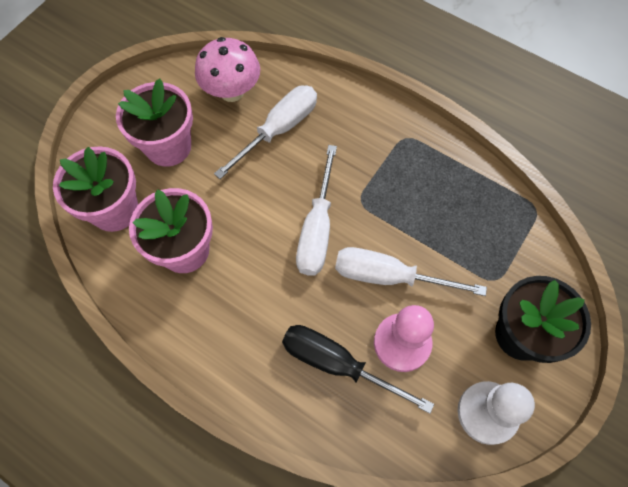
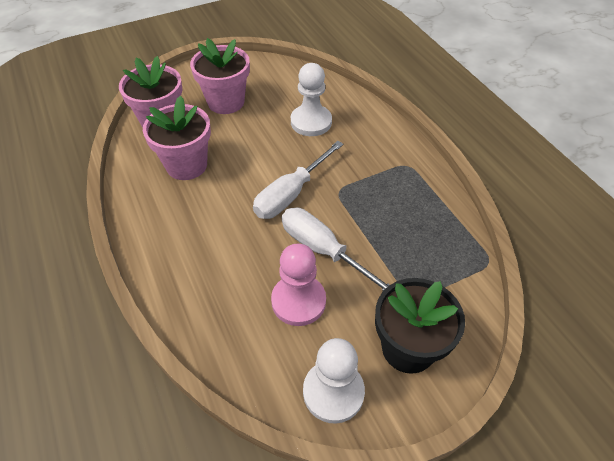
camera: 30 degrees right, 15 degrees down
pink mushroom [195,37,260,102] -> none
white screwdriver [214,85,317,179] -> white pawn [291,63,332,136]
black screwdriver [282,325,434,414] -> none

